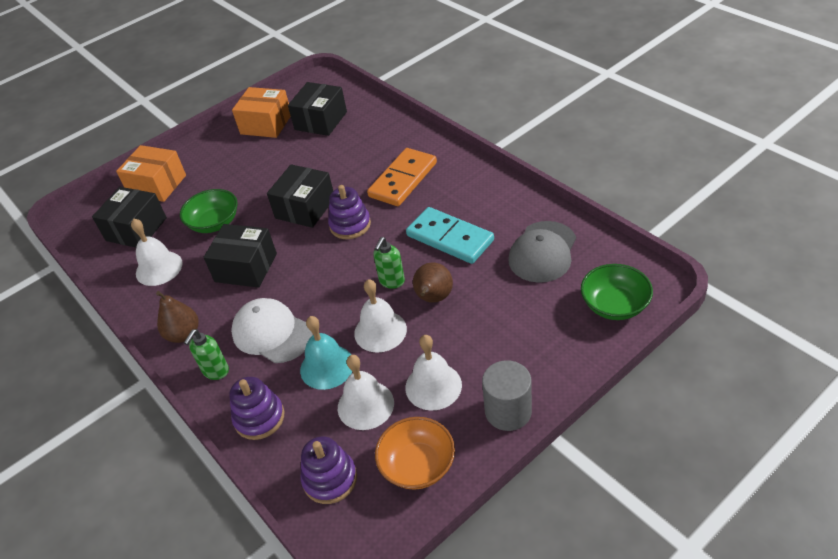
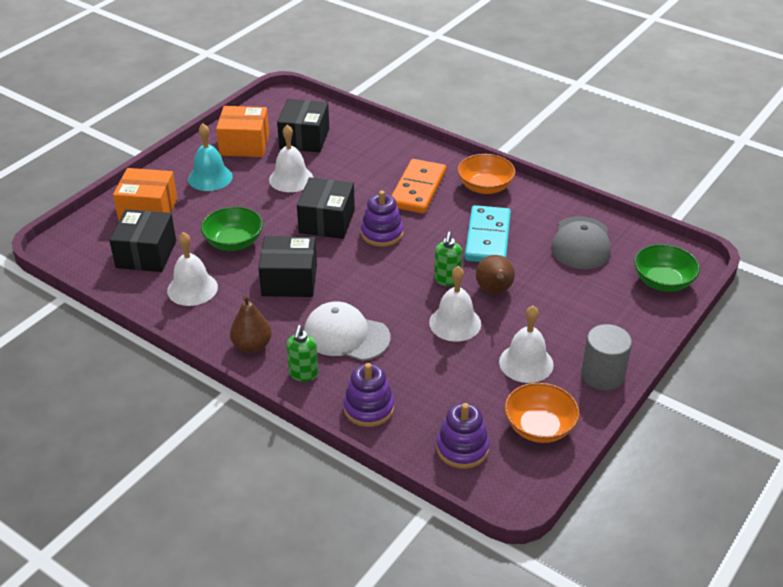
camera: 20 degrees left, 5 degrees down
turquoise bell [300,316,352,390] -> turquoise bell moved to [188,124,233,191]
white bell [338,355,394,430] -> white bell moved to [269,125,313,192]
turquoise domino [406,207,494,264] -> turquoise domino turned 75 degrees clockwise [465,205,511,262]
none -> orange bowl [457,154,516,194]

